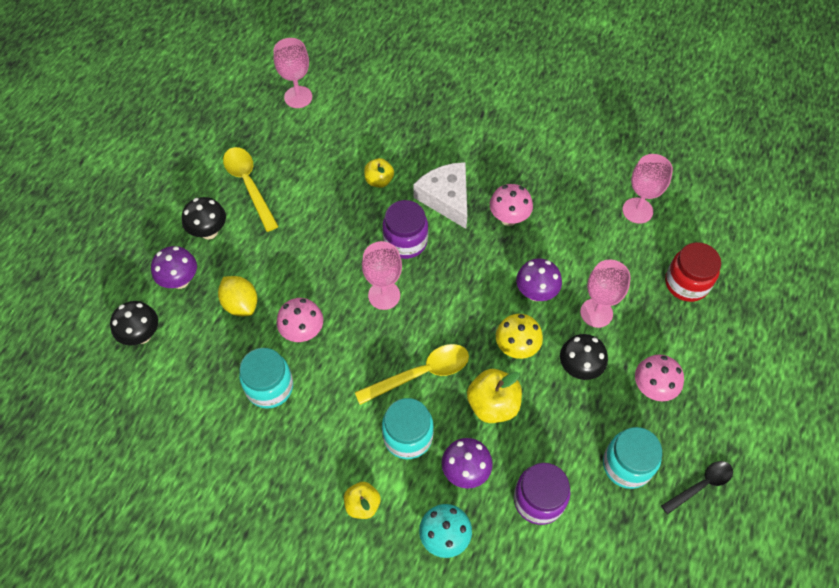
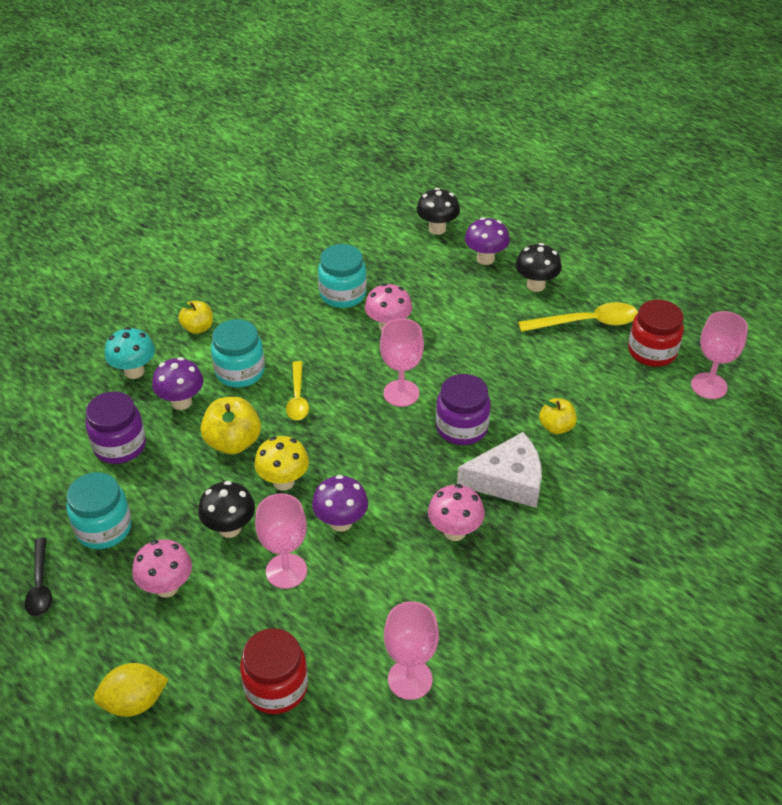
camera: 110 degrees right, 15 degrees down
yellow lemon [218,276,257,316] -> yellow lemon moved to [94,663,169,717]
yellow spoon [355,344,469,405] -> yellow spoon [286,361,309,420], size x0.66
none -> red jar [628,300,684,367]

